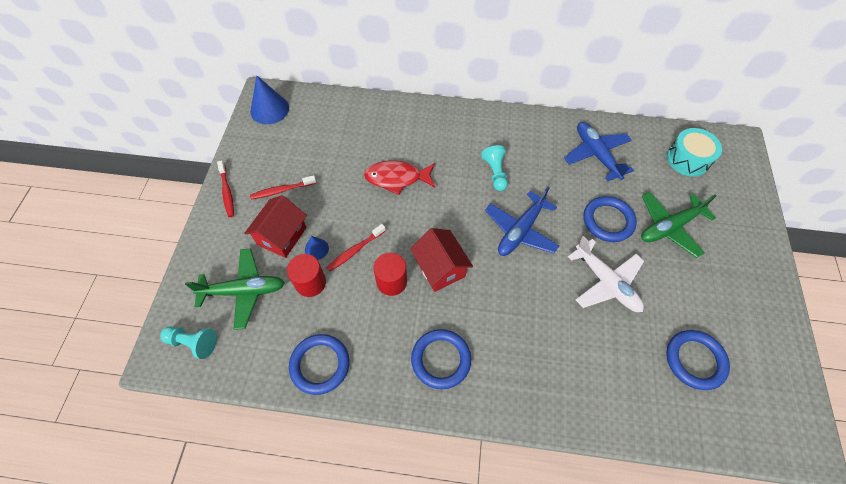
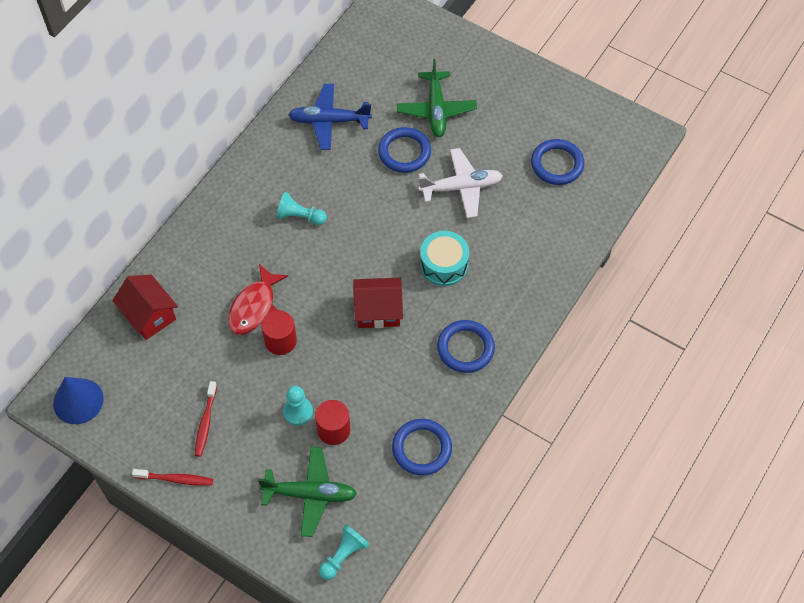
camera: 65 degrees left, 0 degrees up
green plane [185,248,285,330] -> green plane turned 75 degrees clockwise [258,447,357,537]
red house [244,195,307,258] -> red house moved to [112,275,178,340]
blue cone [305,236,329,260] -> turquoise pawn [283,386,313,426]
red toothbrush [327,224,386,271] -> none
red cylinder [373,253,407,296] -> red cylinder moved to [261,310,297,355]
blue plane [485,187,559,256] -> none
turquoise drum [667,128,722,177] -> turquoise drum moved to [420,231,469,286]

